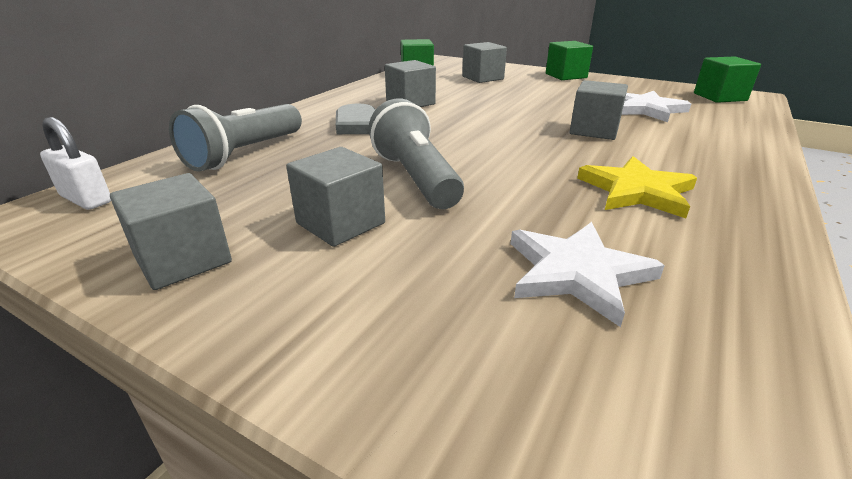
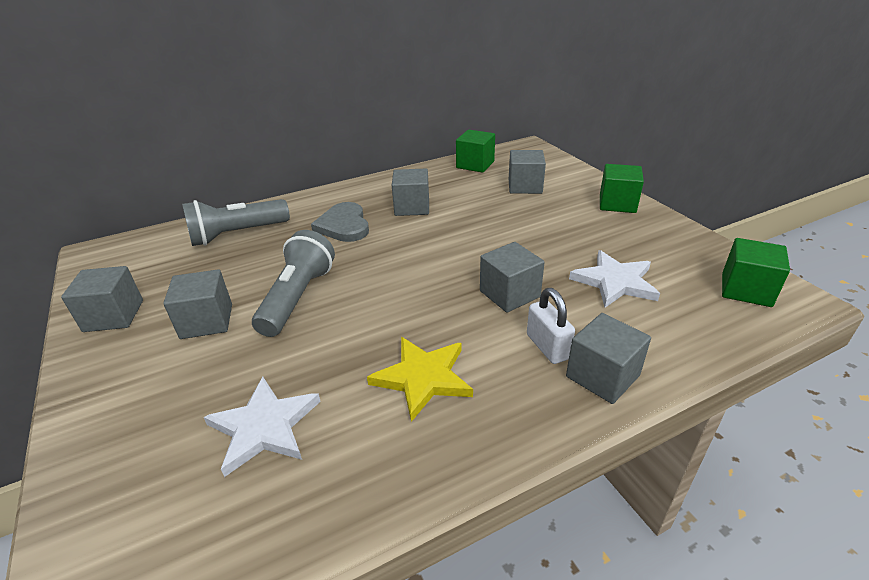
camera: 35 degrees right, 5 degrees up
white padlock [40,117,111,210] -> white padlock moved to [527,288,575,364]
none -> grey cube [566,313,651,404]

